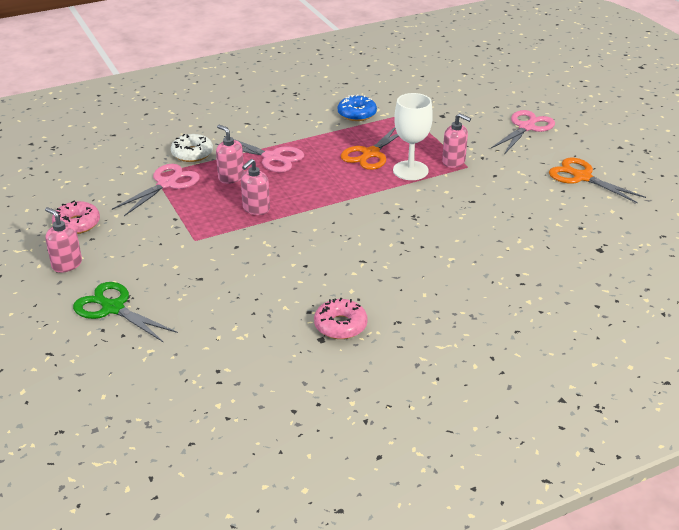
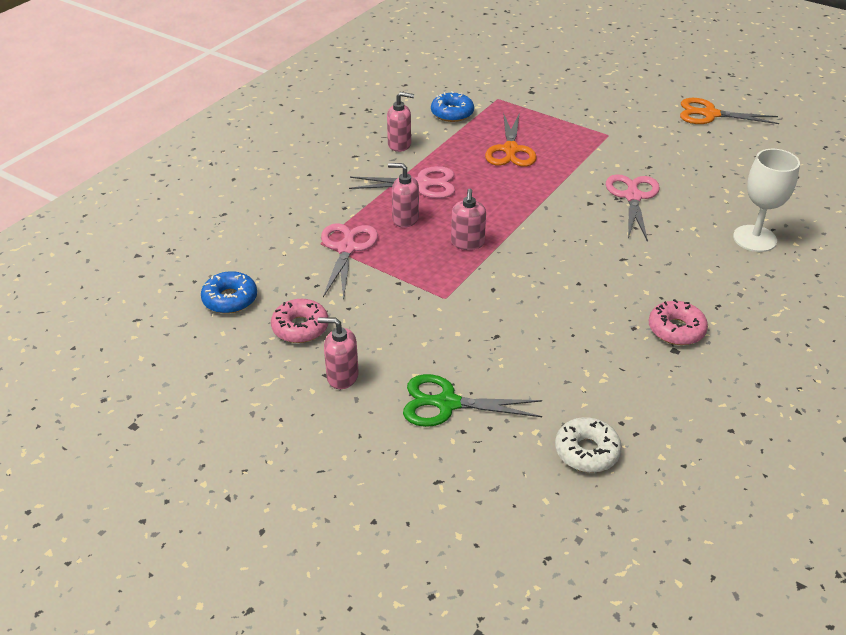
camera: 30 degrees left, 5 degrees up
white donut [171,134,213,162] -> white donut moved to [555,417,622,472]
white goblet [393,93,433,180] -> white goblet moved to [733,149,800,252]
pink soap dispenser [442,113,471,168] -> pink soap dispenser moved to [387,92,414,152]
pink scissors [491,110,555,154] -> pink scissors moved to [606,174,660,241]
none -> blue donut [201,271,257,314]

